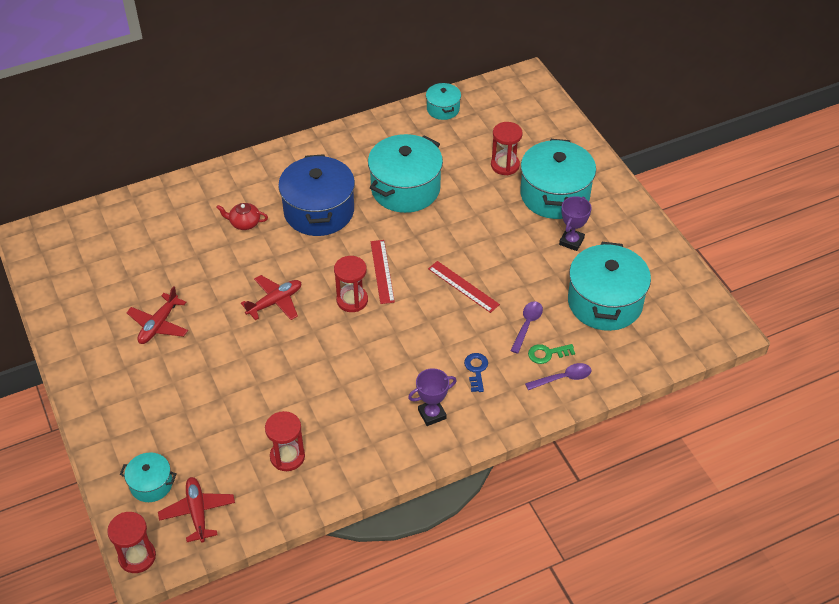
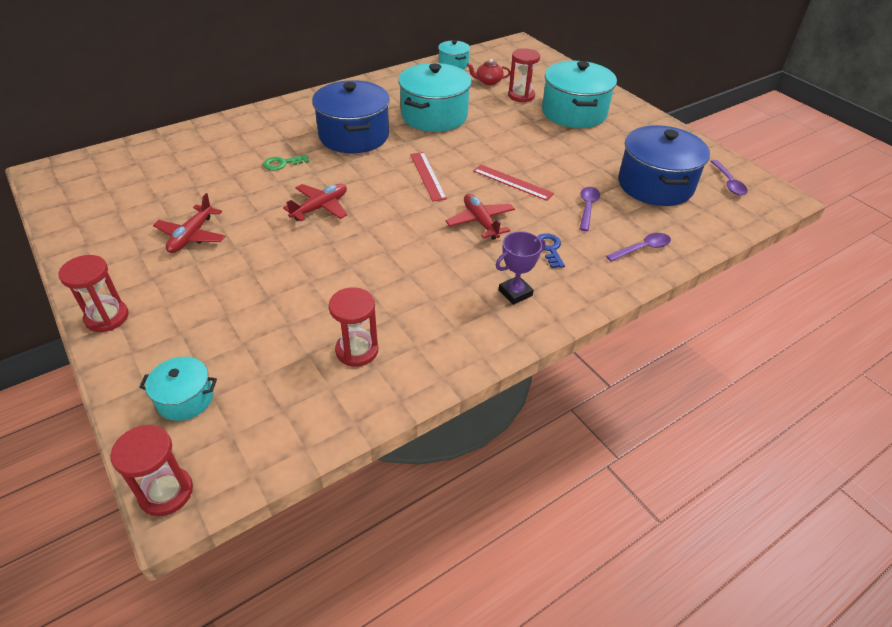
camera: 10 degrees left, 5 degrees down
red plane [158,477,235,543] -> red plane moved to [446,194,515,240]
red teapot [216,203,268,230] -> red teapot moved to [467,59,511,85]
red hourglass [334,256,368,312] -> red hourglass moved to [59,255,129,332]
green key [528,344,575,364] -> green key moved to [263,155,309,171]
purple trophy [559,196,592,251] -> none
turquoise pot [568,242,651,331] -> blue pot [618,125,710,206]
none -> purple spoon [711,160,748,195]

